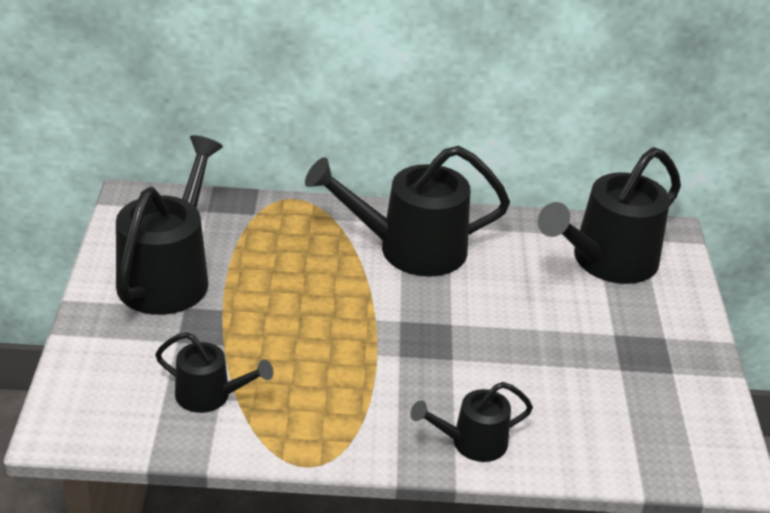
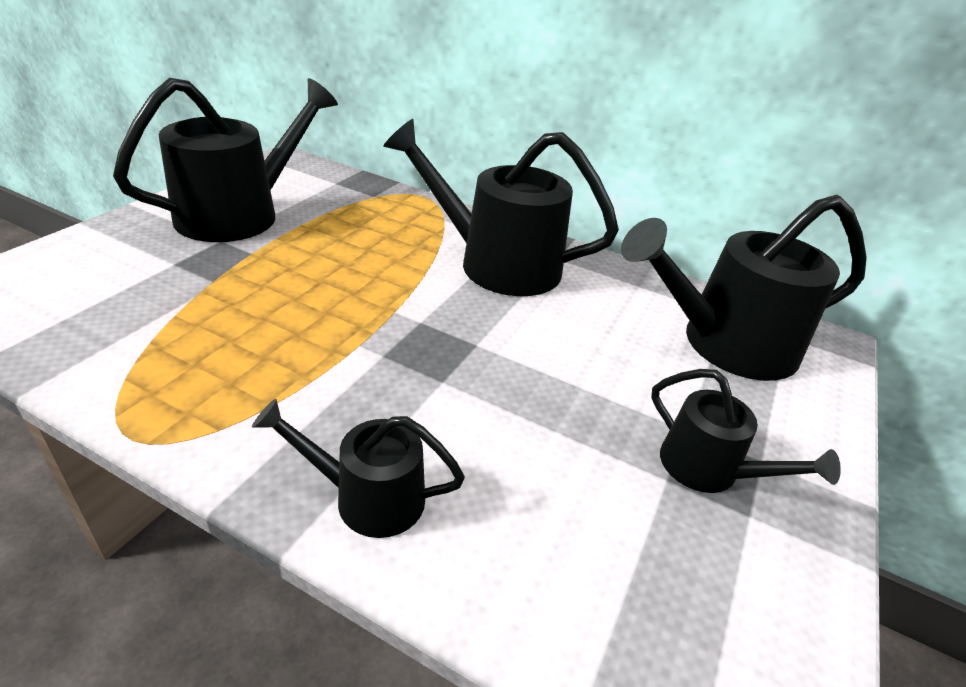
camera: 25 degrees right, 0 degrees up
black watering can [155,332,273,413] -> black watering can moved to [651,369,841,493]

